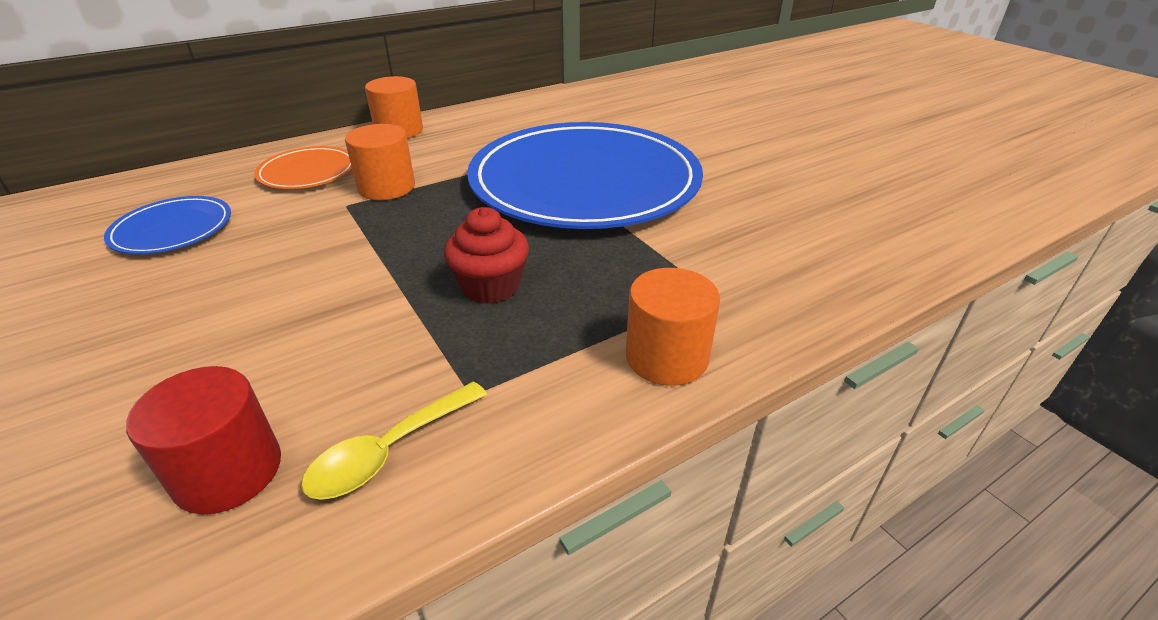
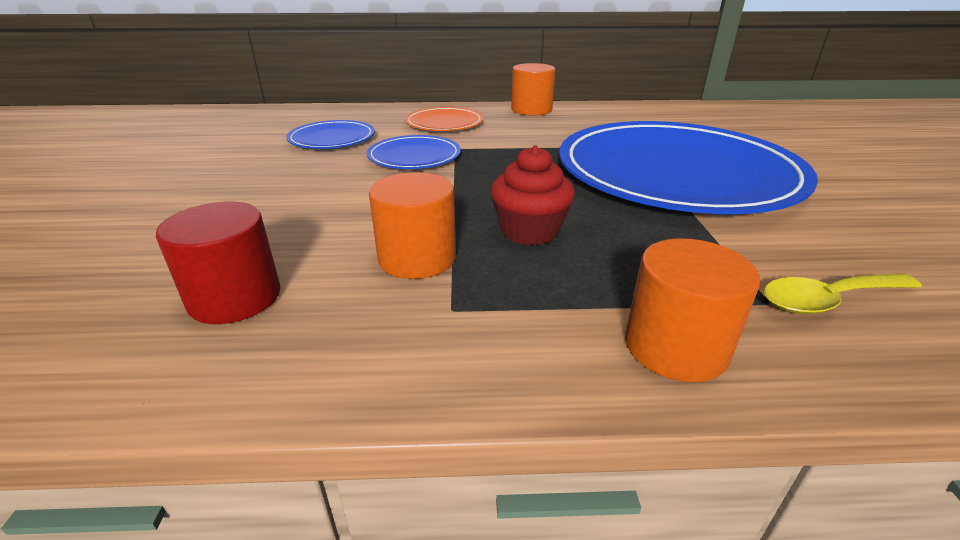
camera: 30 degrees right, 5 degrees down
yellow spoon [301,381,487,500] -> yellow spoon moved to [764,273,922,314]
orange cylinder [345,124,415,200] -> orange cylinder moved to [369,172,456,279]
none -> blue plate [366,135,461,169]

